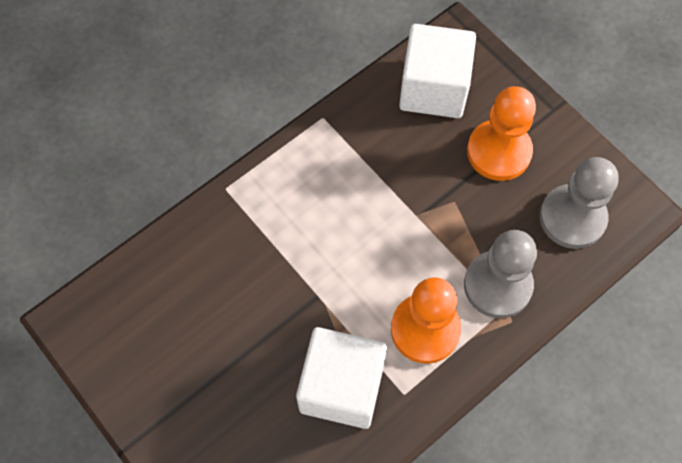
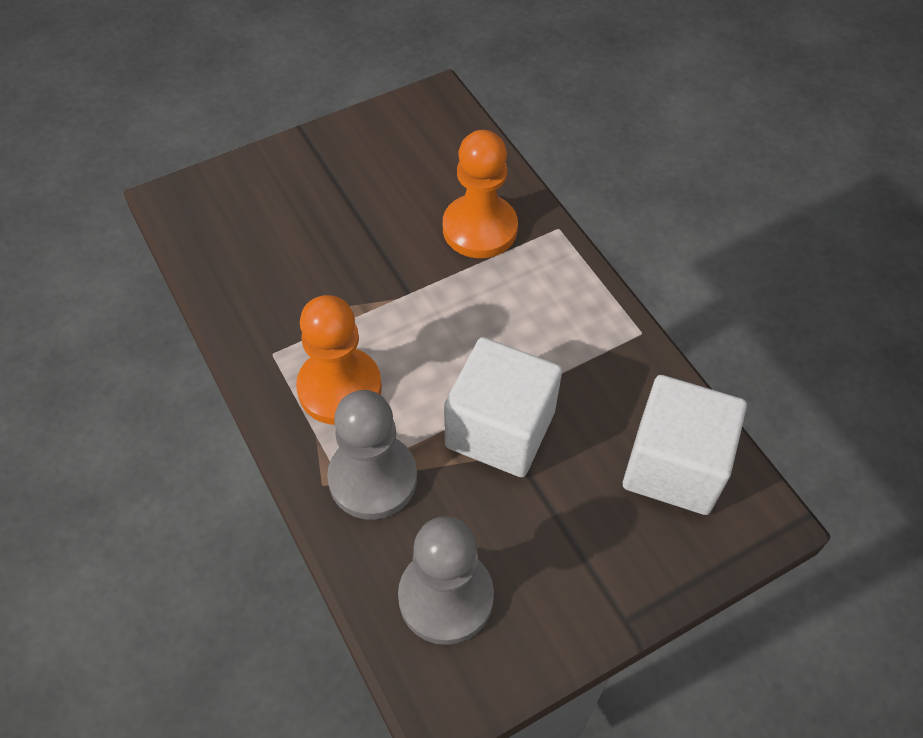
camera: 100 degrees right, 10 degrees down
white cube [296,327,387,429] -> white cube moved to [444,337,562,477]
orange pawn [467,86,536,181] -> orange pawn moved to [443,130,518,258]

